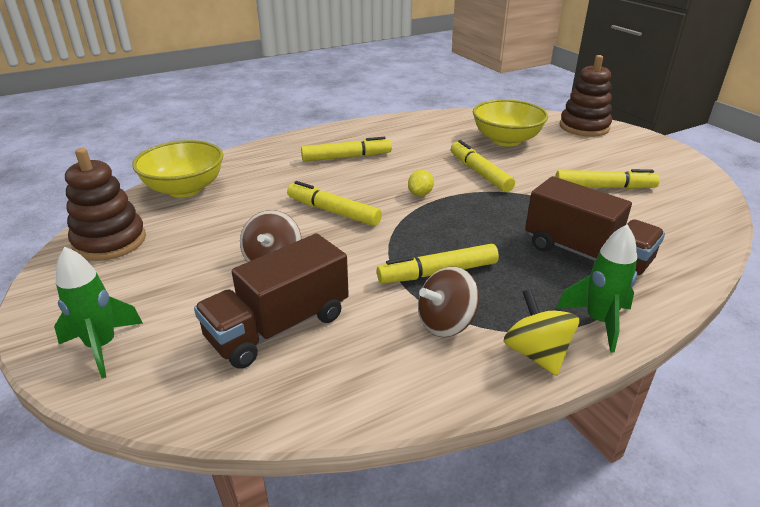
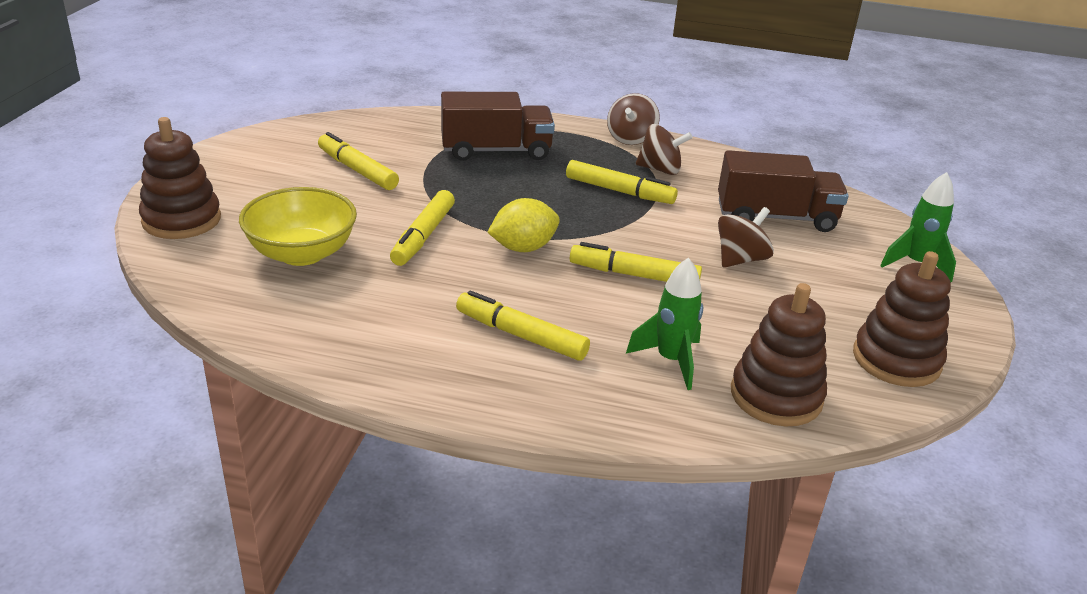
camera: 140 degrees left, 0 degrees up
yellow bowl [132,140,223,198] -> brown stacking toy [731,283,827,426]
yellow marker [287,181,382,226] -> yellow marker turned 120 degrees clockwise [570,242,702,282]
yellow lemon [408,170,434,196] -> yellow lemon [487,198,560,252], size x1.67
yellow spinning top [503,289,579,376] -> brown spinning top [607,93,660,145]
brown truck [525,176,665,276] -> brown truck turned 90 degrees clockwise [441,92,555,161]
green rocket [556,225,637,353] -> green rocket moved to [626,258,703,390]

